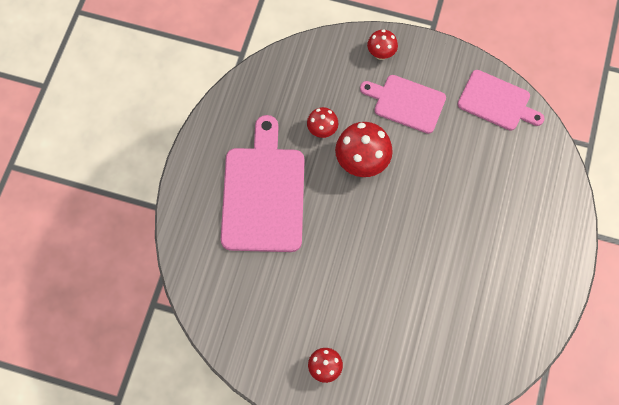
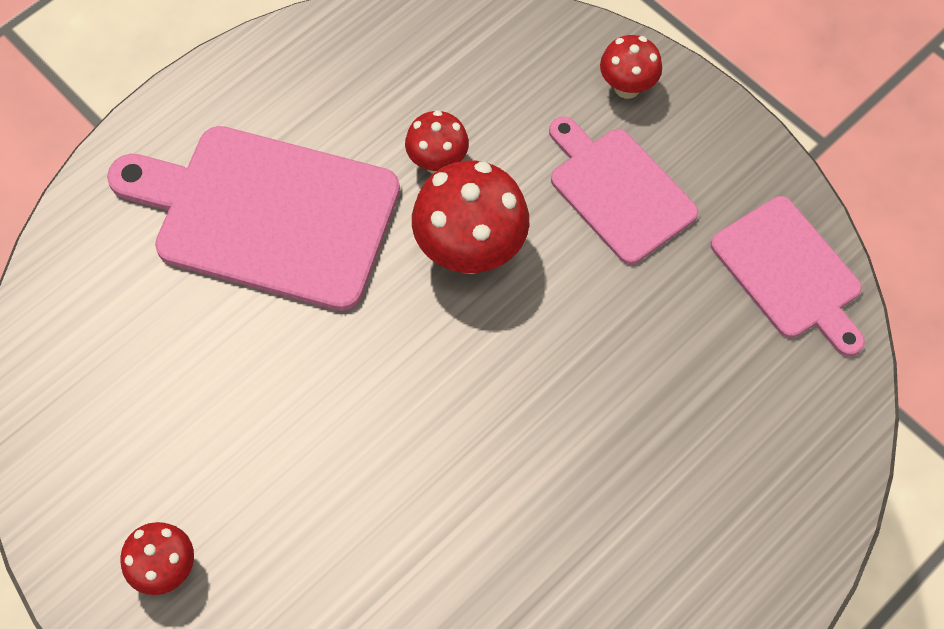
camera: 30 degrees right, 5 degrees down
pink cutting board [221,115,305,252] -> pink cutting board turned 105 degrees counterclockwise [107,126,400,311]

